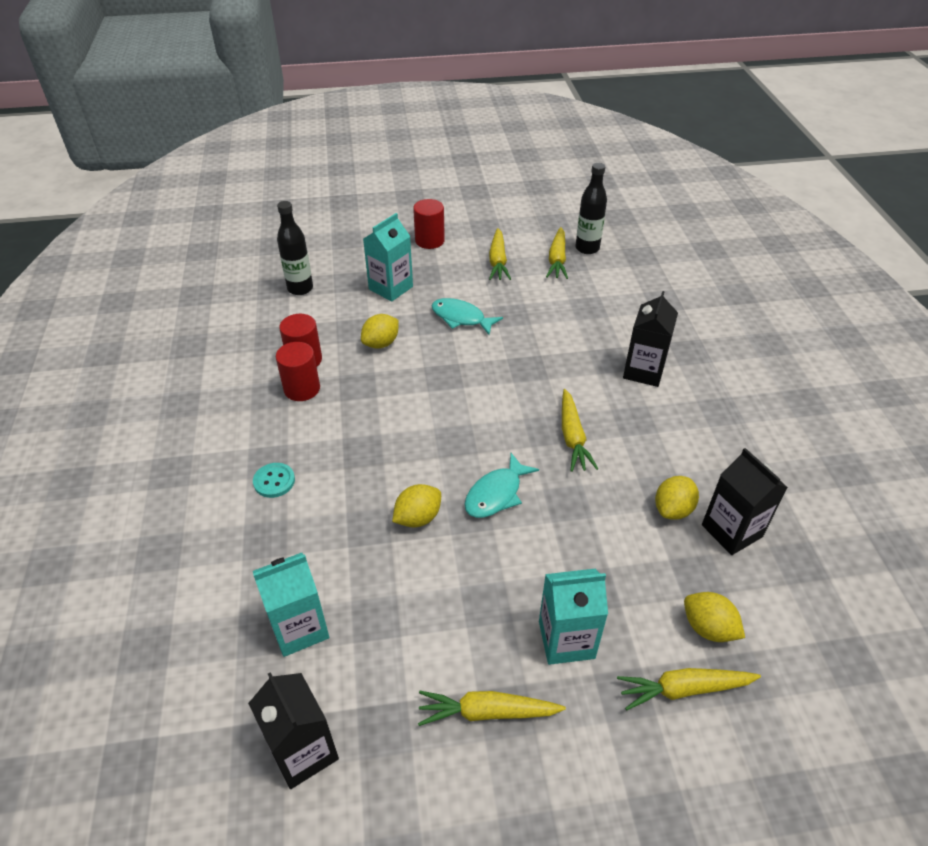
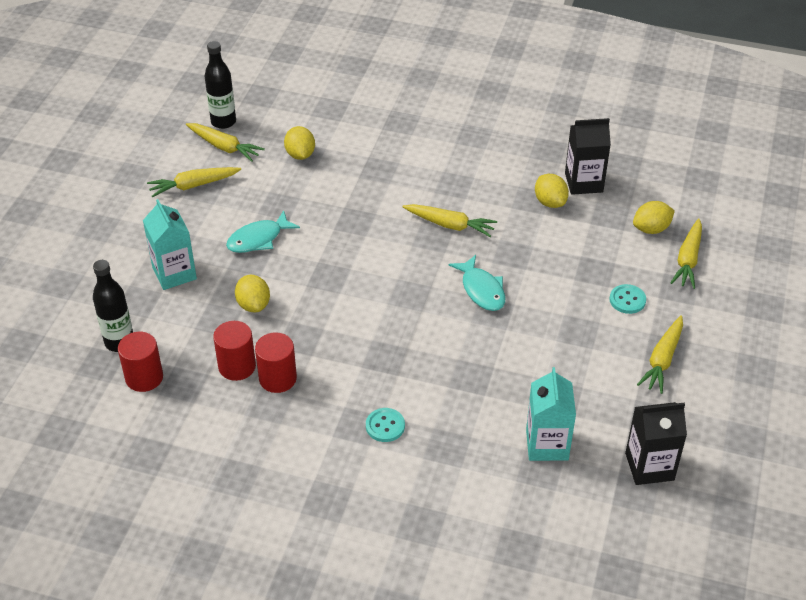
camera: 65 degrees left, 0 degrees up
yellow lemon [392,484,441,528] -> yellow lemon moved to [284,126,315,160]
red cylinder [413,199,445,249] -> red cylinder moved to [118,332,163,392]
yellow carrot [489,228,511,280] -> yellow carrot turned 135 degrees clockwise [147,167,241,198]
turquoise carton [539,569,608,665] -> turquoise button [610,284,646,314]
black carton [623,291,678,387] -> none

